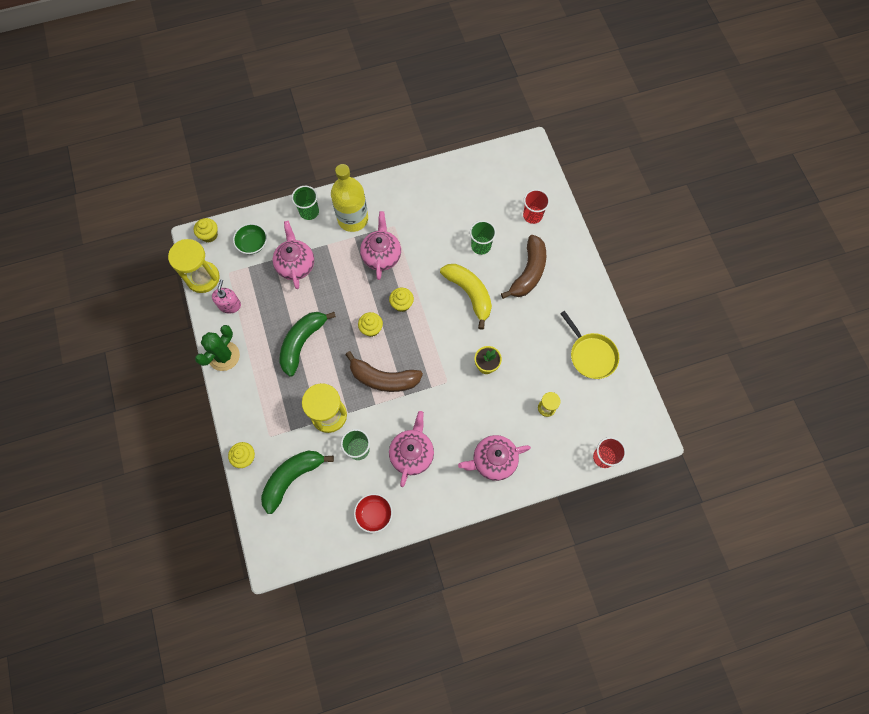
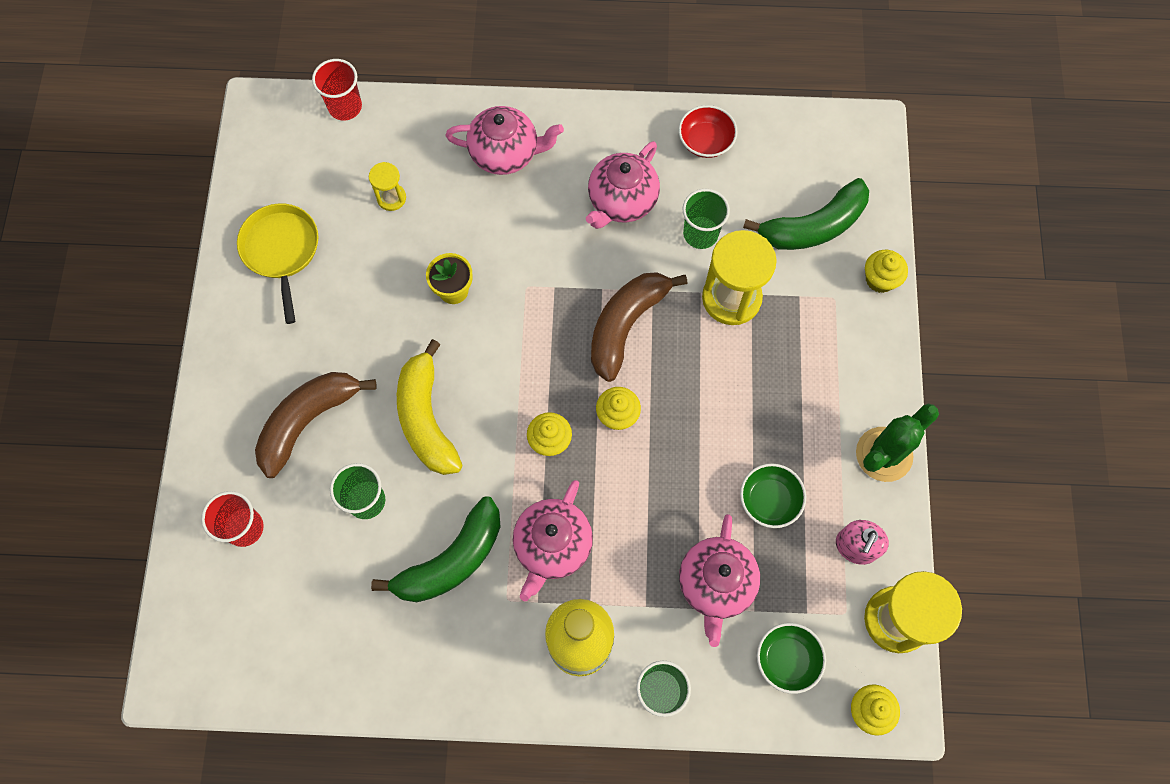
camera: 160 degrees left, 0 degrees up
green banana [279,312,336,377] -> green banana moved to [371,497,501,602]
brown banana [345,351,423,392] -> brown banana turned 90 degrees counterclockwise [591,272,687,382]
none -> green bowl [740,463,806,528]

